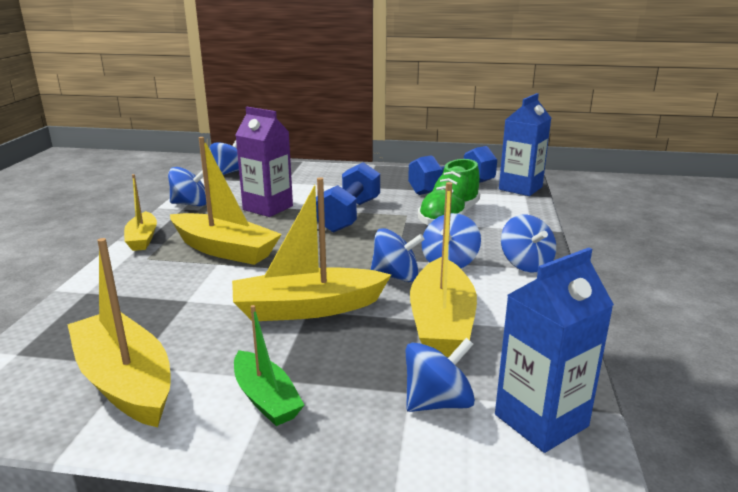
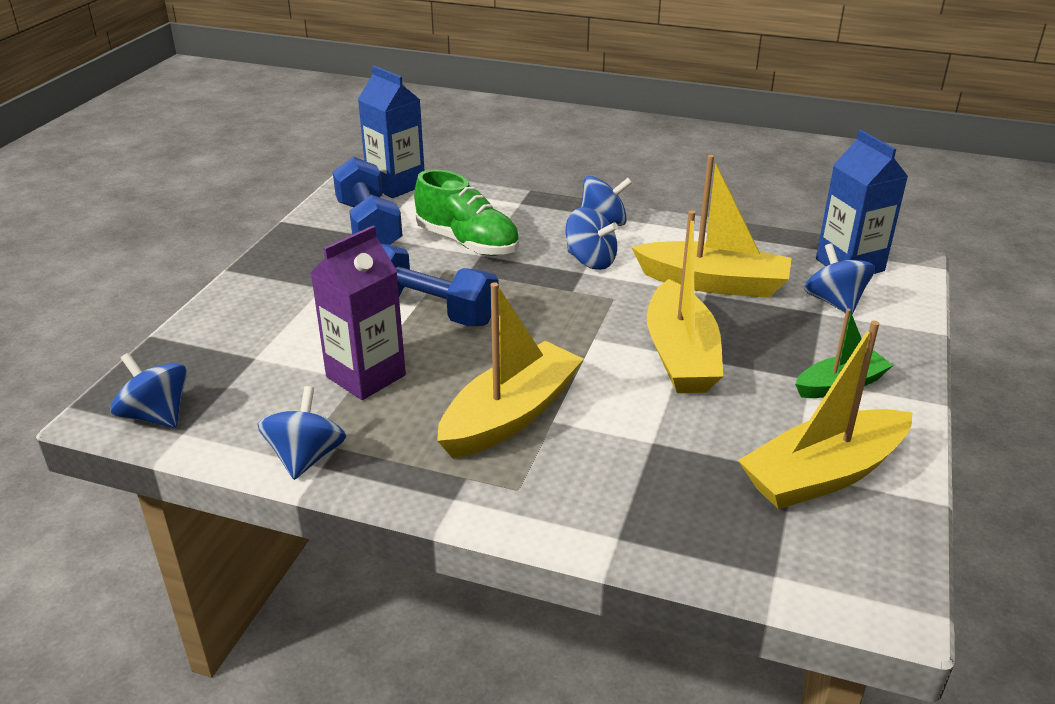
camera: 80 degrees left, 10 degrees up
yellow boat [124,174,157,251] -> none
blue spinning top [371,228,425,282] -> none

